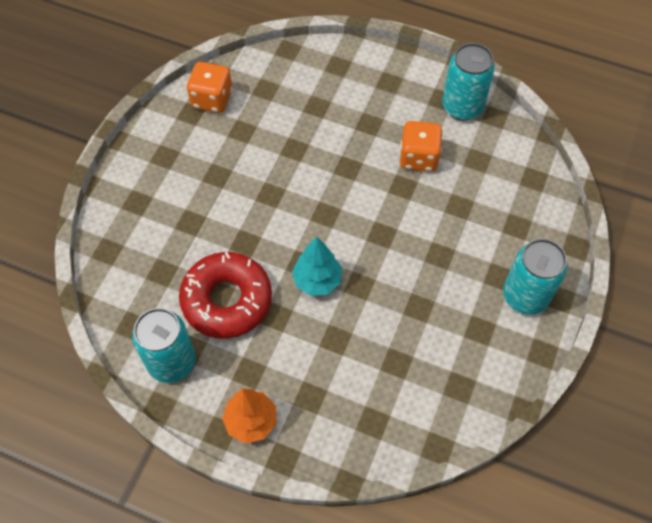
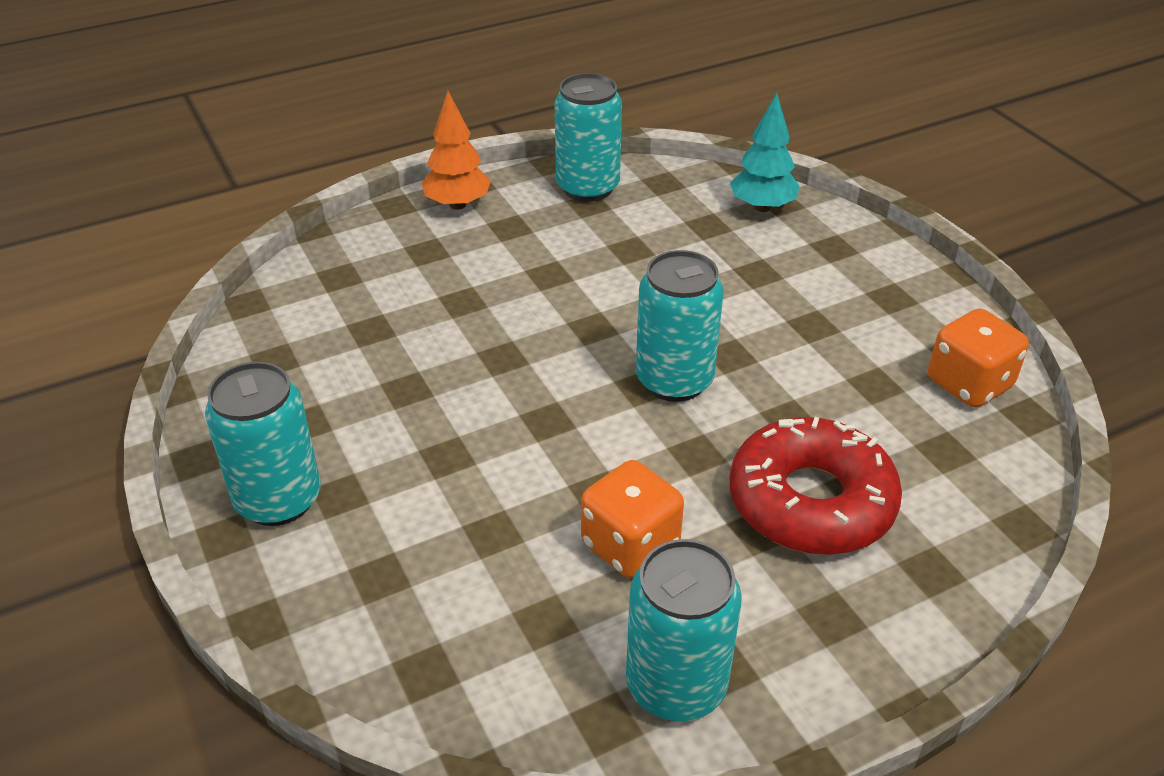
camera: 130 degrees right, 20 degrees down
red donut [179,252,272,339] -> red donut moved to [730,417,902,555]
turquoise tree [292,236,342,296] -> turquoise tree moved to [730,93,799,212]
none -> turquoise can [636,250,724,402]

